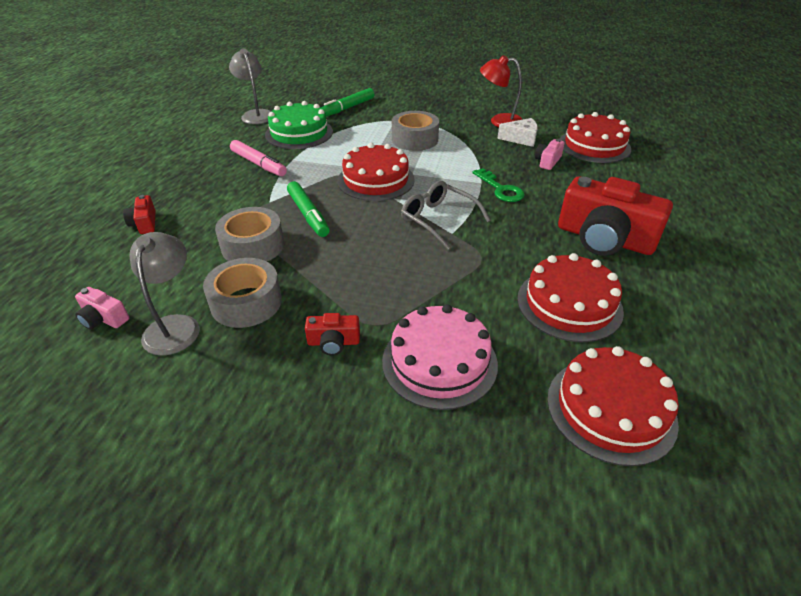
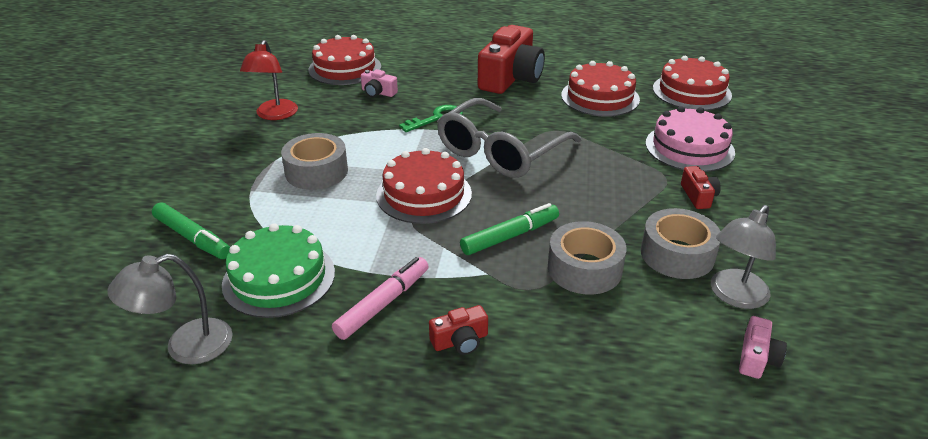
camera: 95 degrees left, 5 degrees down
red camera [123,195,155,234] -> red camera moved to [429,305,488,355]
grey lamp [130,232,200,356] -> grey lamp turned 45 degrees counterclockwise [711,205,776,309]
grey glasses [401,181,491,250] -> grey glasses [437,98,582,178], size x1.60
white cheese [497,118,538,147] -> none

